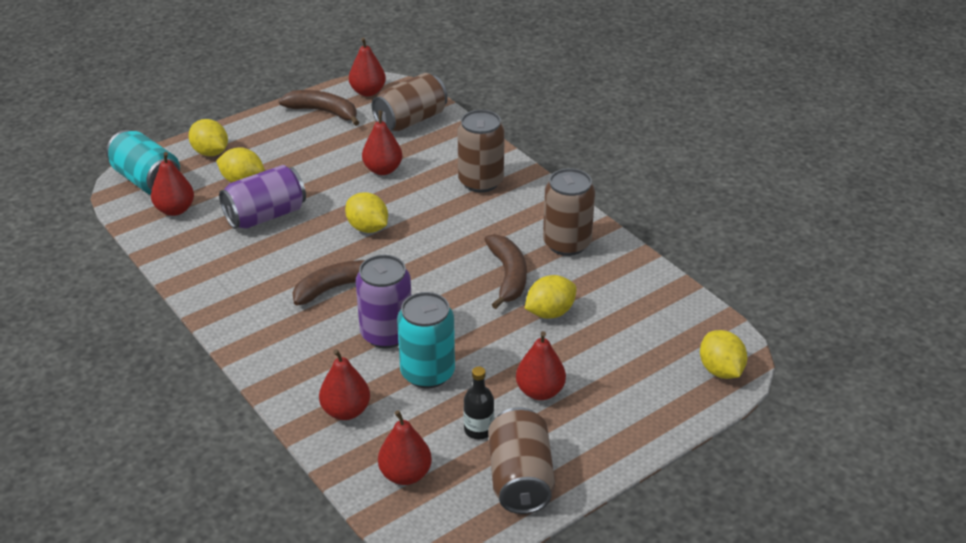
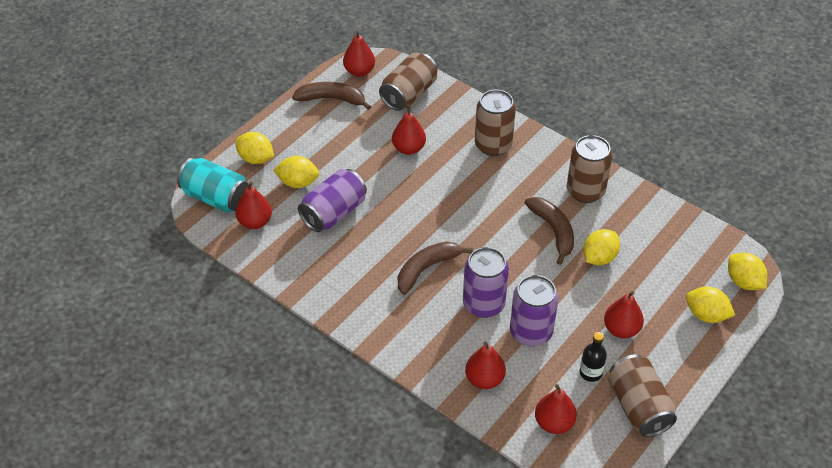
camera: 15 degrees left, 10 degrees up
yellow lemon [345,192,388,233] -> yellow lemon moved to [686,287,735,323]
turquoise can [397,292,455,388] -> purple can [510,275,559,346]

